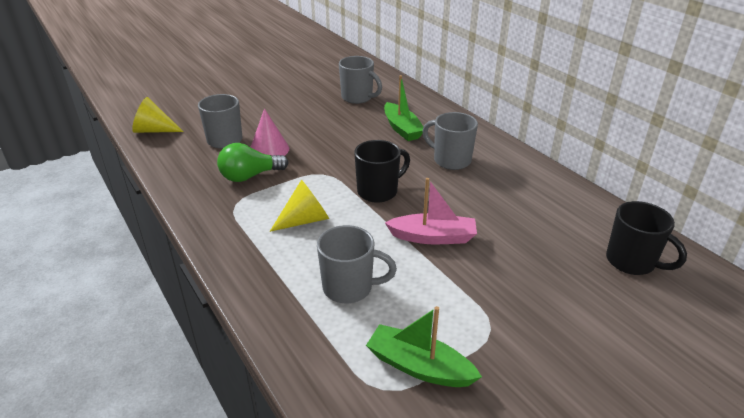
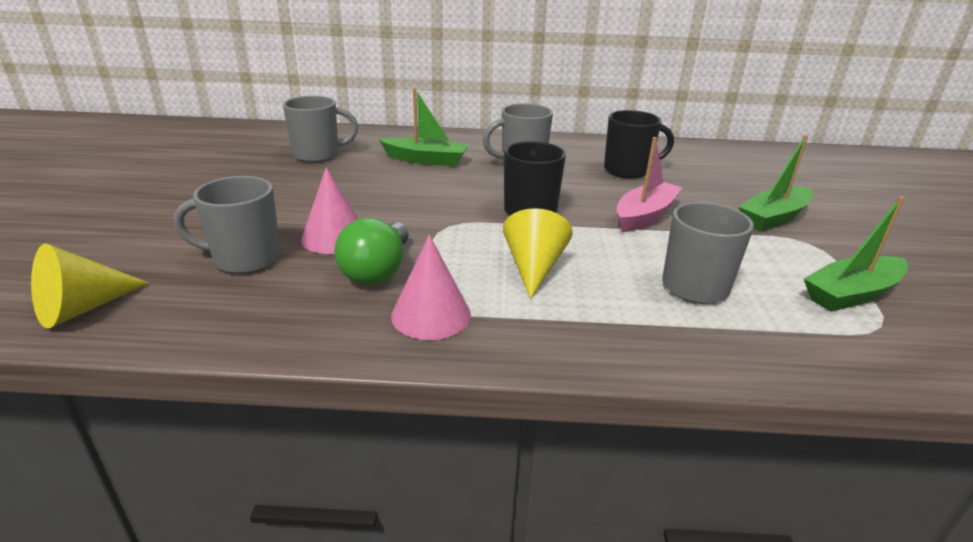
camera: 55 degrees left, 5 degrees down
black mug [606,201,687,275] -> black mug moved to [604,110,674,179]
none -> pink cone [391,235,471,340]
none -> green boat [739,135,813,231]

